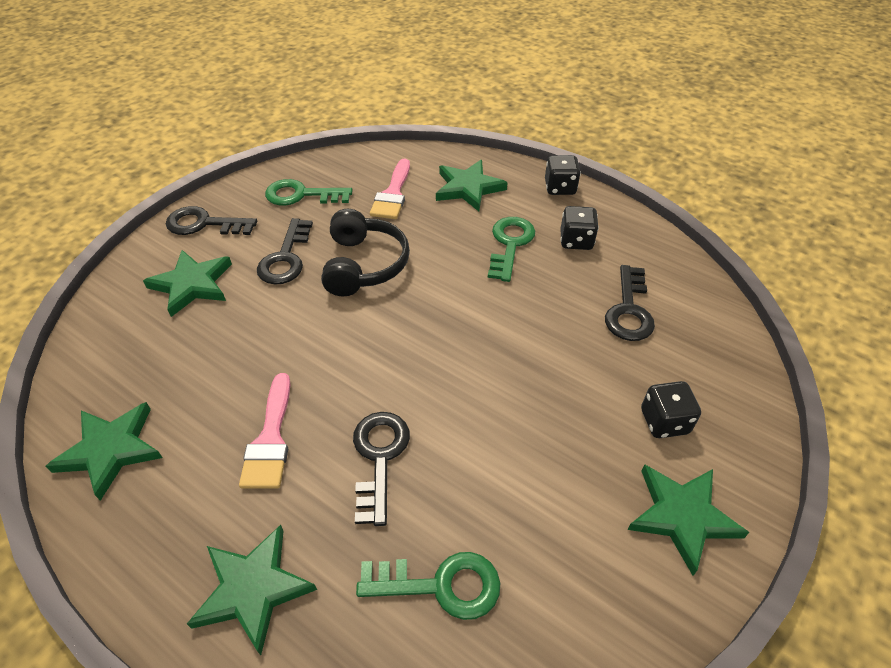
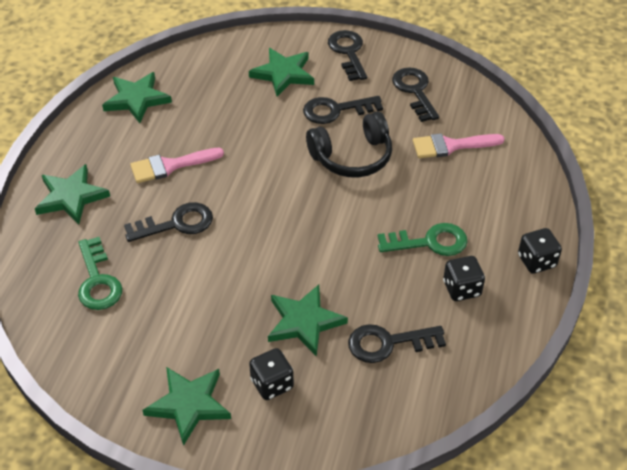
camera: 70 degrees right, 0 degrees up
green key [265,179,353,206] -> black key [392,68,439,122]
green star [436,160,508,211] -> green star moved to [268,284,348,356]

